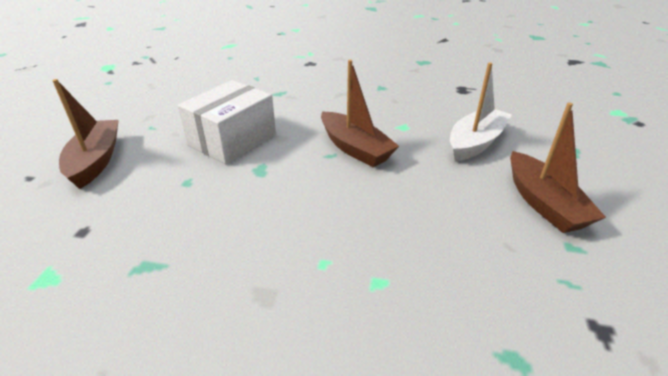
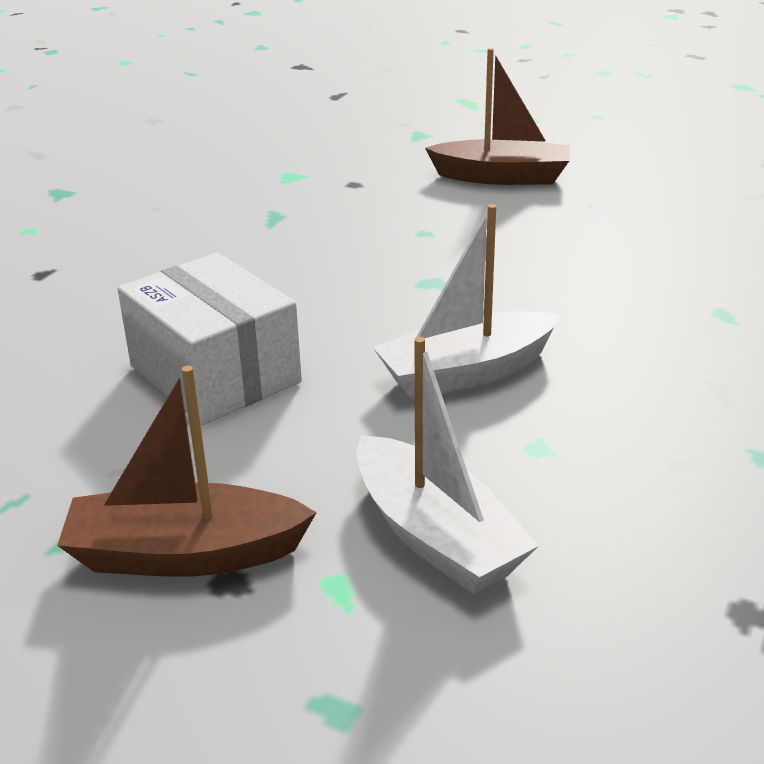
camera: 105 degrees right, 5 degrees down
white box [178,80,276,164] -> white box moved to [118,253,302,425]
brown boat [321,60,399,167] -> white boat [373,204,560,399]

